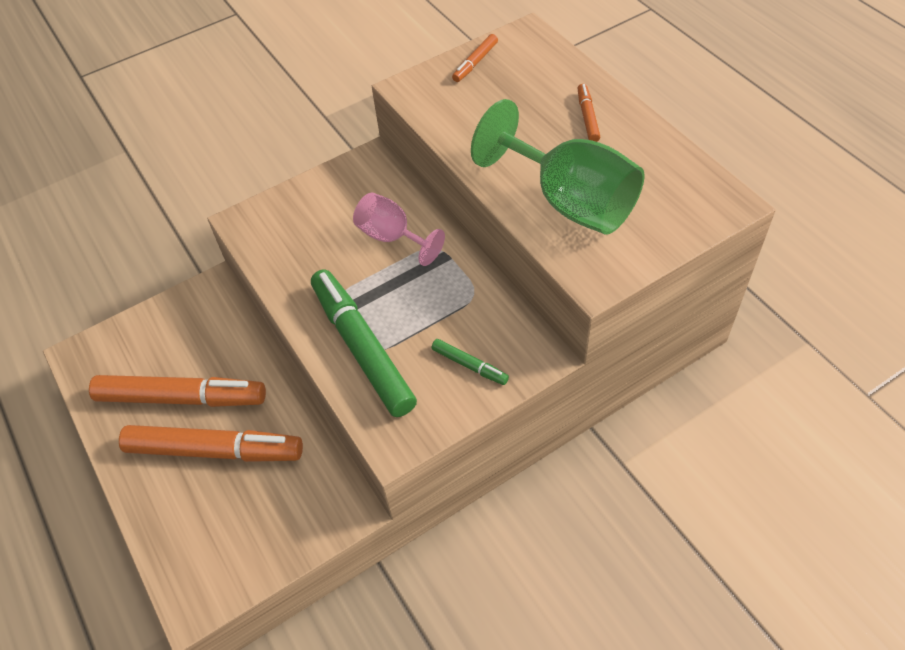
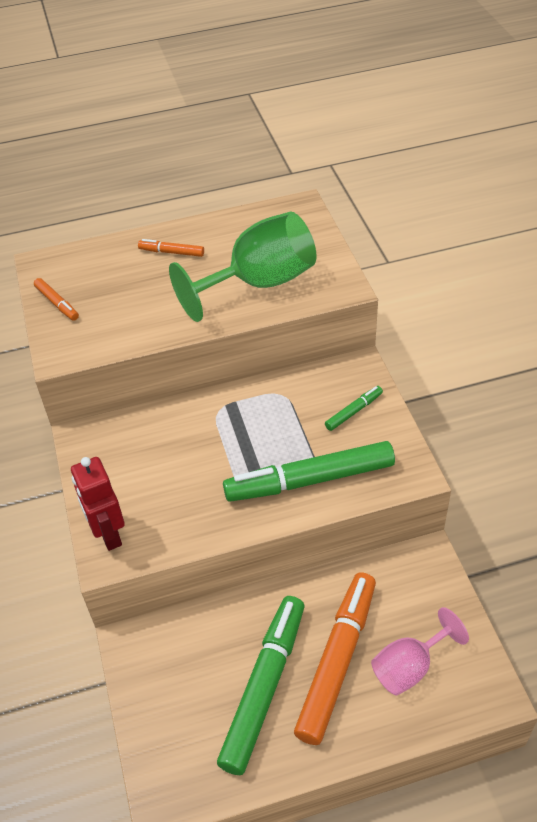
camera: 75 degrees left, 5 degrees down
orange marker [89,375,266,407] -> green marker [217,596,305,775]
pink goblet [353,193,445,266] -> pink goblet moved to [371,607,469,695]
none -> red robot [71,457,125,551]

